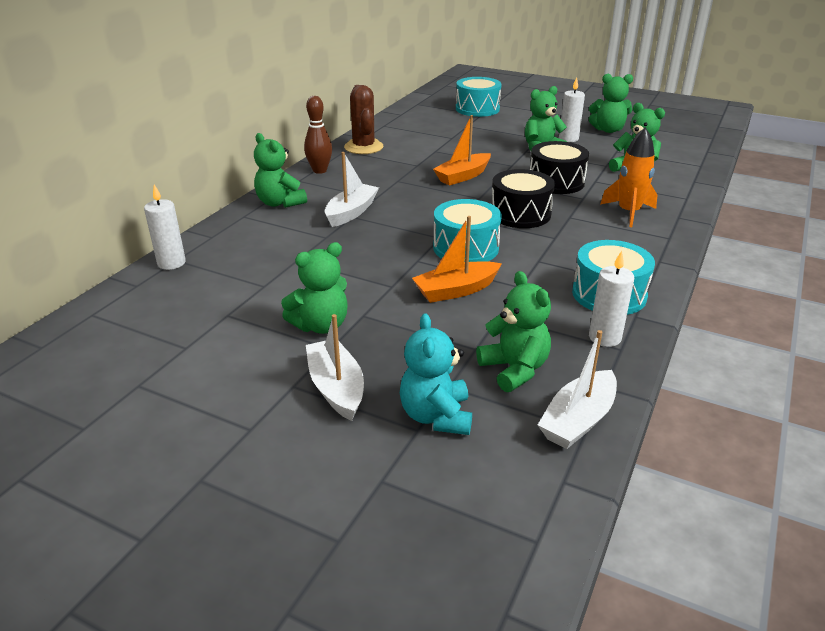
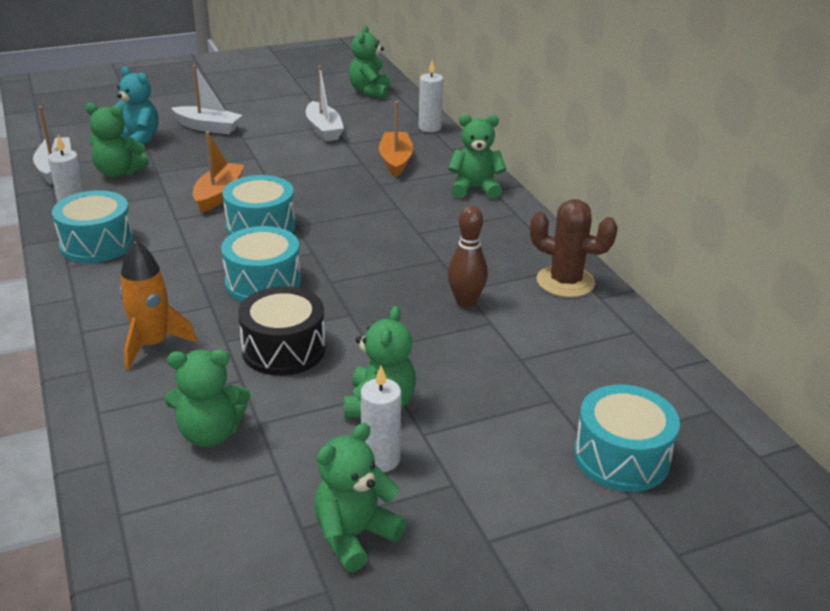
camera: 130 degrees right, 0 degrees up
green teddy bear [281,242,347,334] -> green teddy bear moved to [349,26,390,98]
brown bowling pin [304,96,332,174] -> brown bowling pin moved to [448,206,488,307]
white boat [325,152,379,227] -> white boat moved to [306,66,344,141]
orange boat [433,115,491,186] -> orange boat moved to [379,101,413,177]
black drum [492,169,555,228] -> turquoise drum [221,226,301,302]

